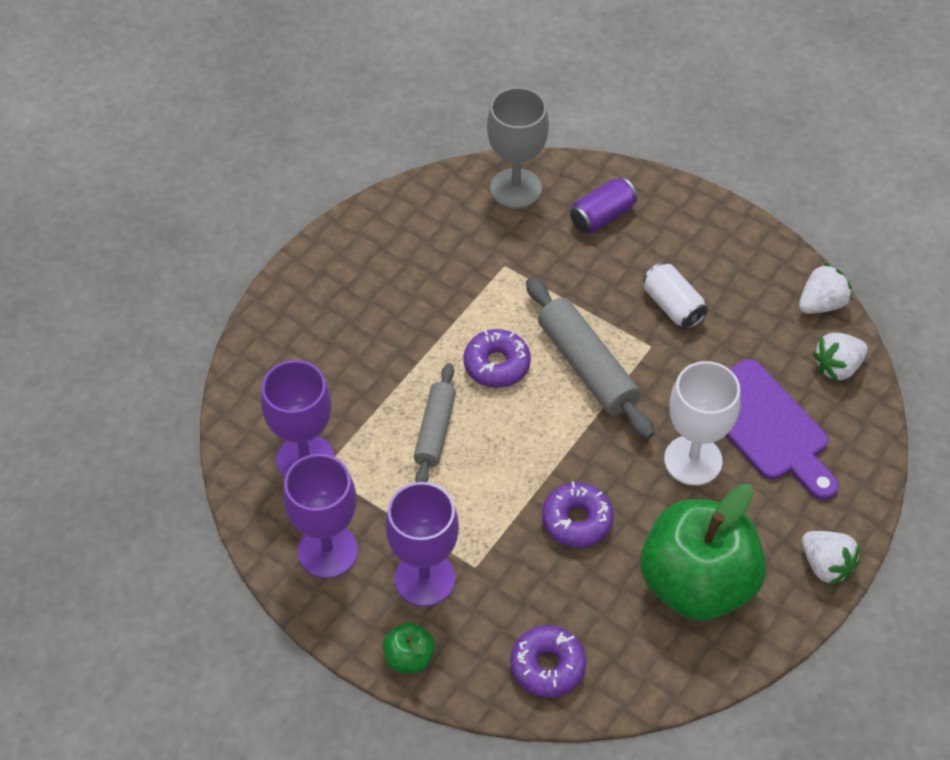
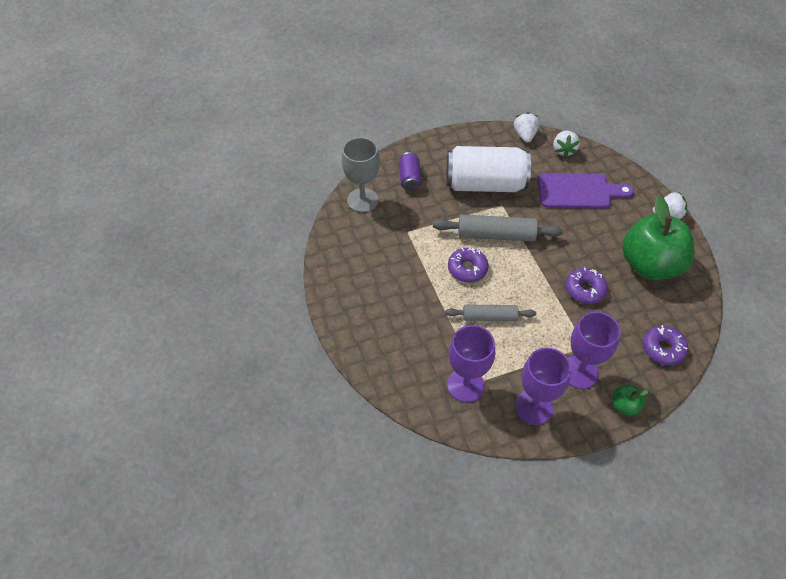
camera: 55 degrees left, 0 degrees up
grey rolling pin [414,363,456,482] -> grey rolling pin turned 45 degrees counterclockwise [445,304,536,321]
white can [643,263,708,329] -> white can [446,146,531,192], size x2.09
white goblet [664,361,740,485] -> none

